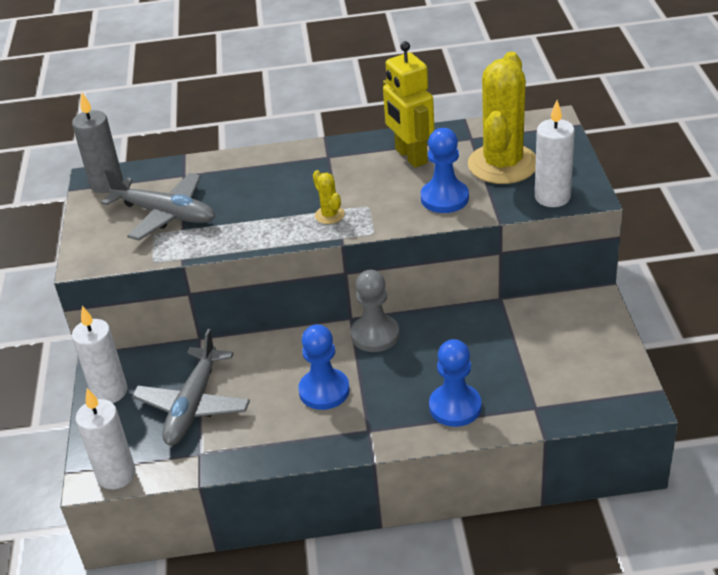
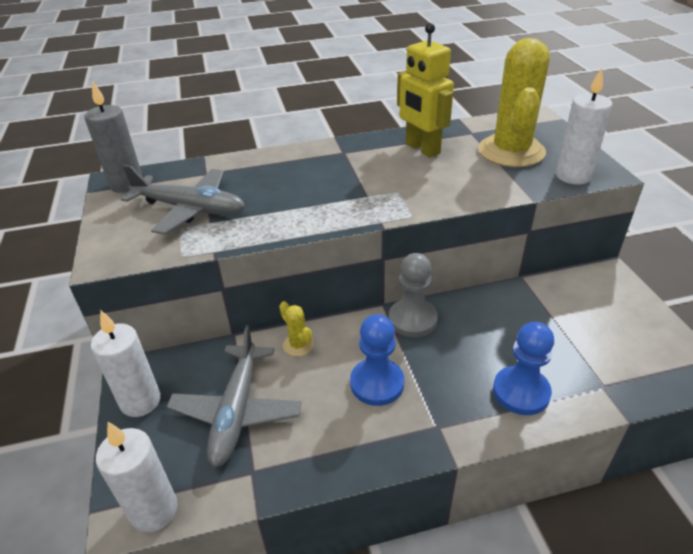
camera: 10 degrees left, 0 degrees up
yellow cactus [313,170,345,224] -> yellow cactus moved to [279,301,314,356]
blue pawn [421,128,469,213] -> none

